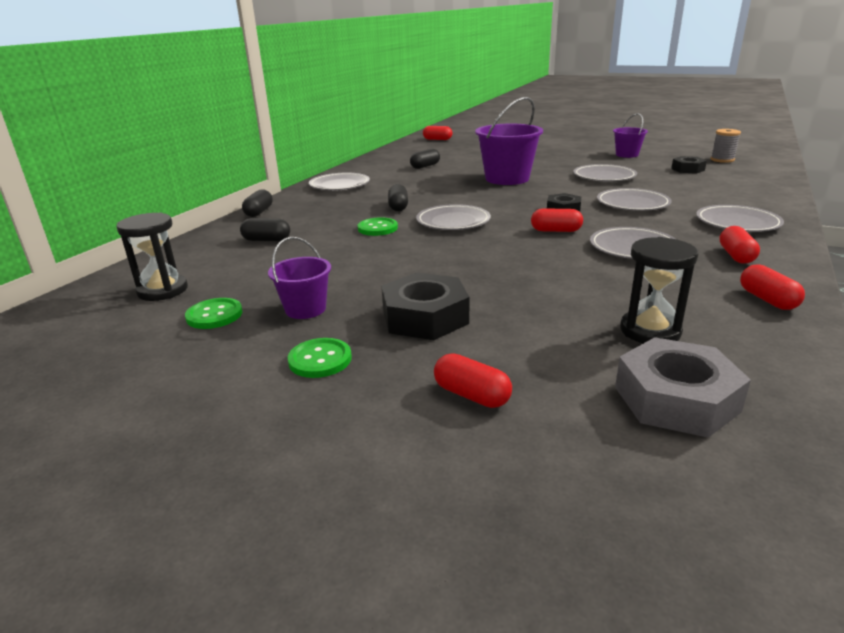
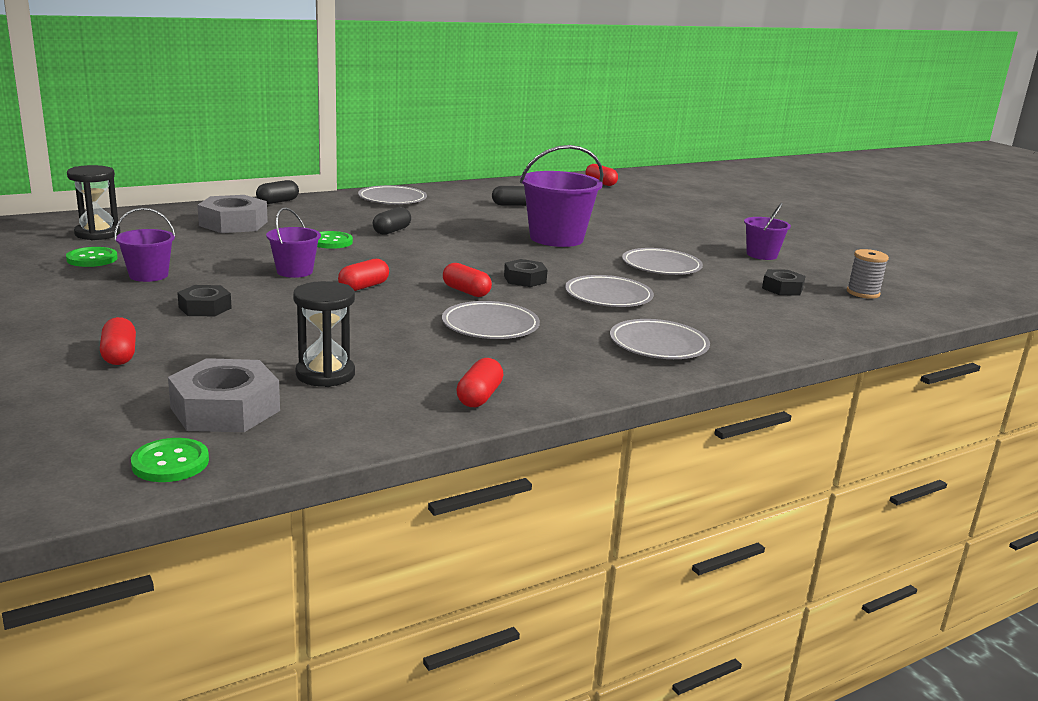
camera: 30 degrees right, 5 degrees down
black capsule [240,218,290,241] -> grey nut [197,195,268,233]
green button [287,338,352,378] -> green button moved to [131,438,209,482]
black nut [381,272,469,340] -> black nut [177,285,232,316], size x0.60
grey plate [416,204,491,230] -> none
red capsule [720,226,760,264] -> red capsule moved to [338,259,389,291]
none -> purple bucket [266,207,321,278]

